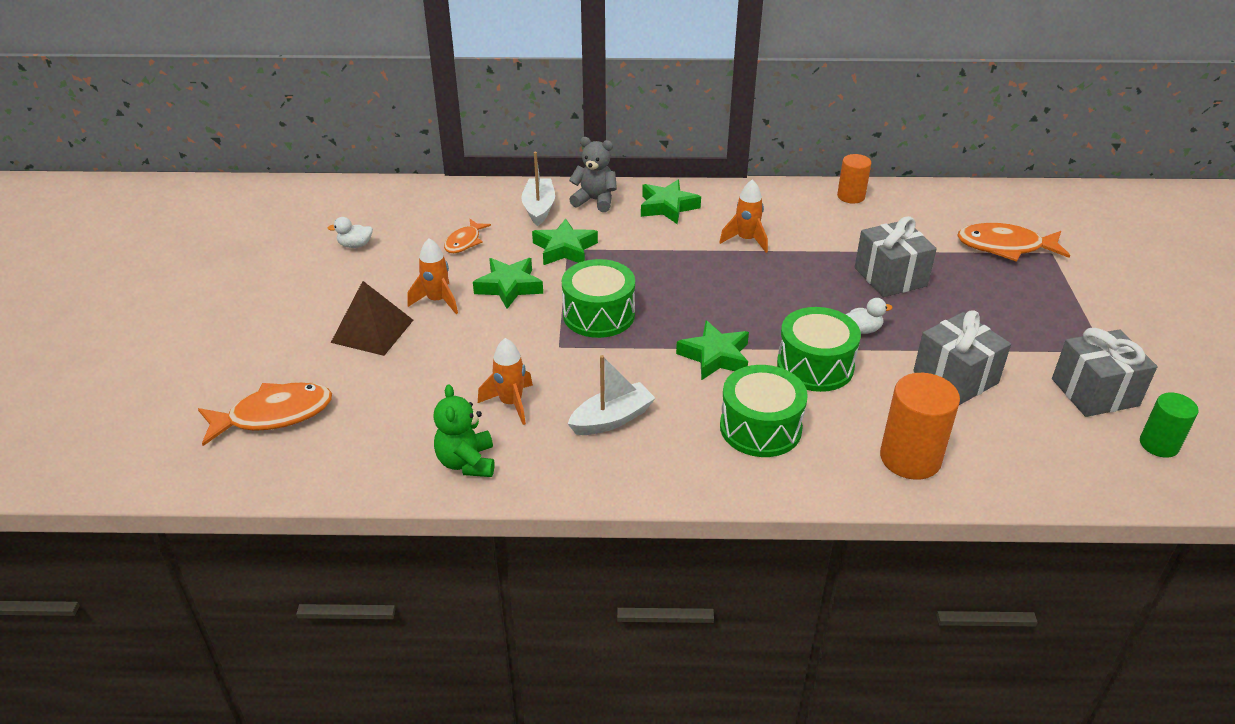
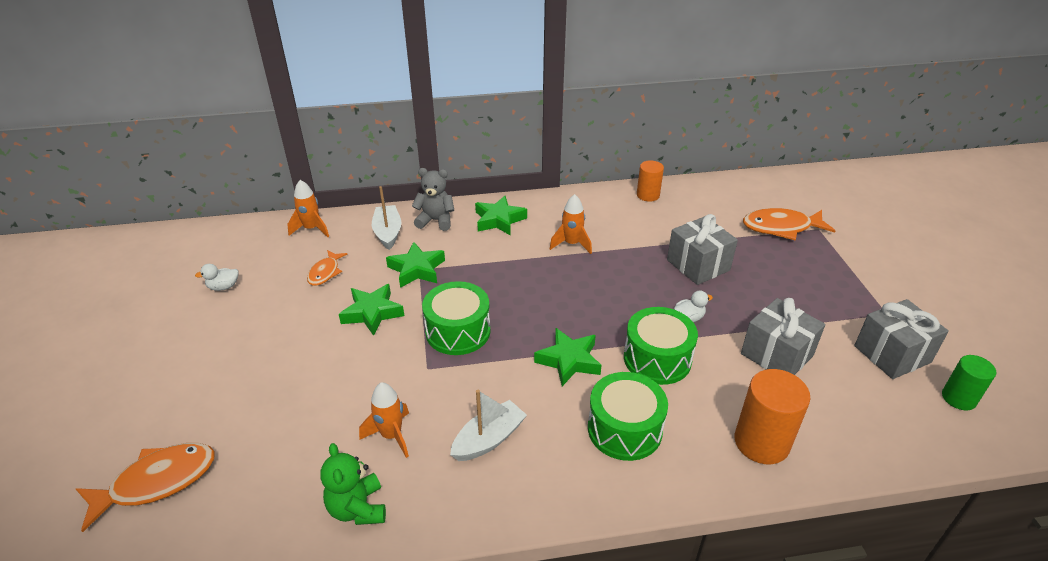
camera: 10 degrees left, 0 degrees up
brown pyramid [331,281,413,356] -> none
orange rocket [408,238,458,314] -> orange rocket moved to [287,180,329,237]

